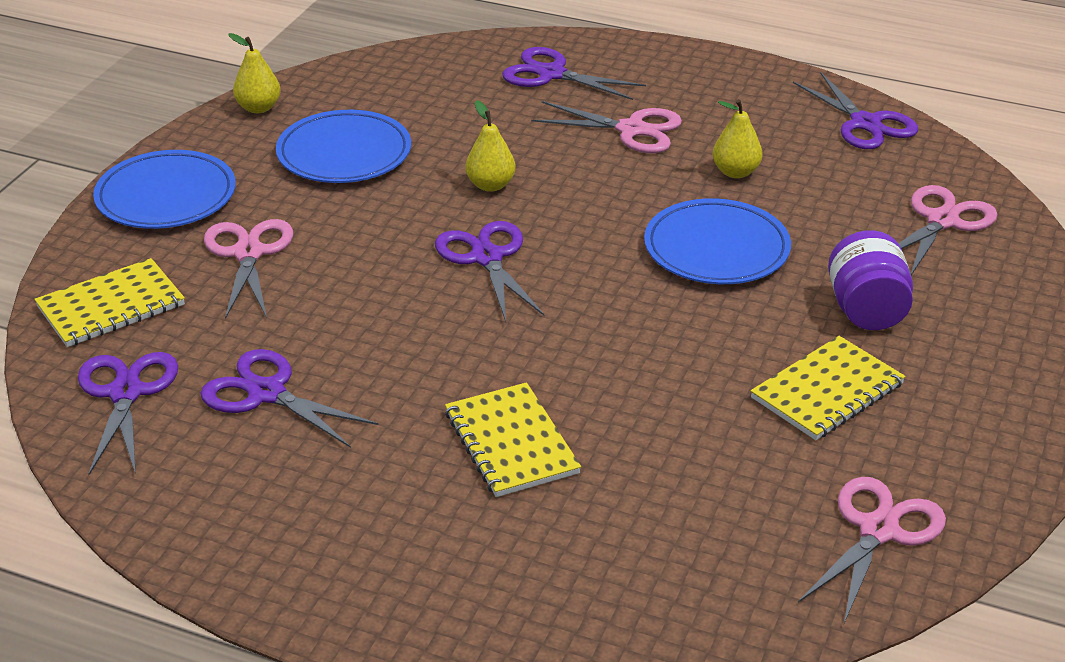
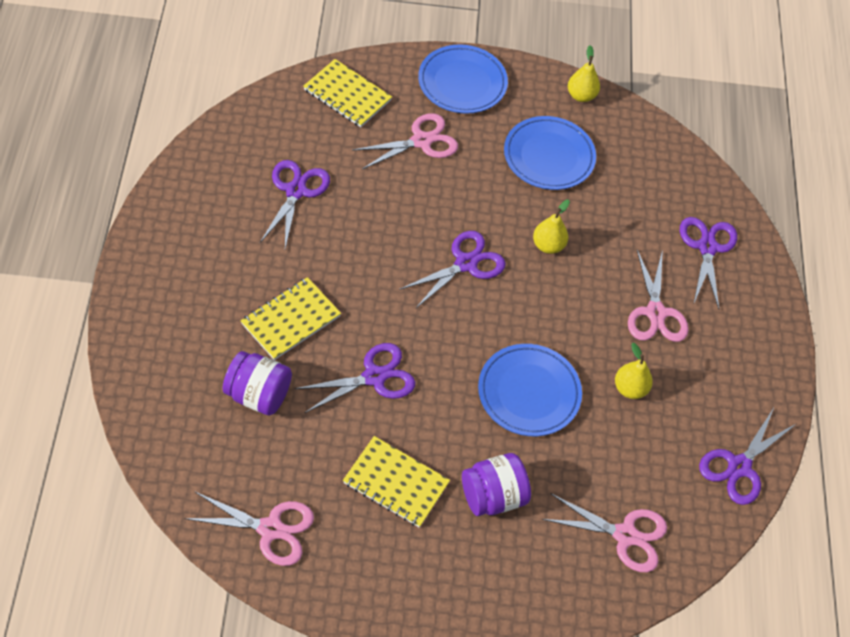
camera: 65 degrees right, 20 degrees up
purple scissors [78,352,178,475] -> purple scissors moved to [295,343,415,413]
none -> purple jar [223,351,292,416]

